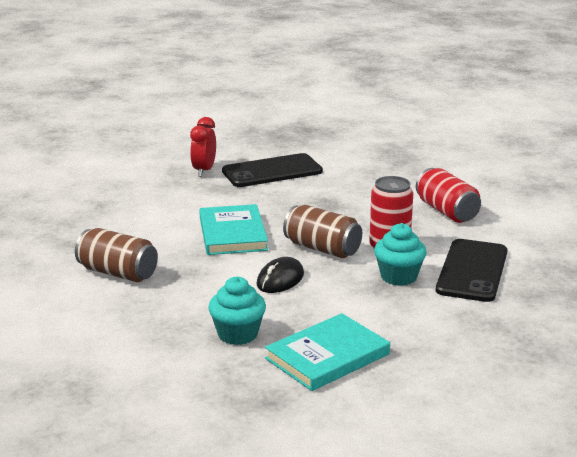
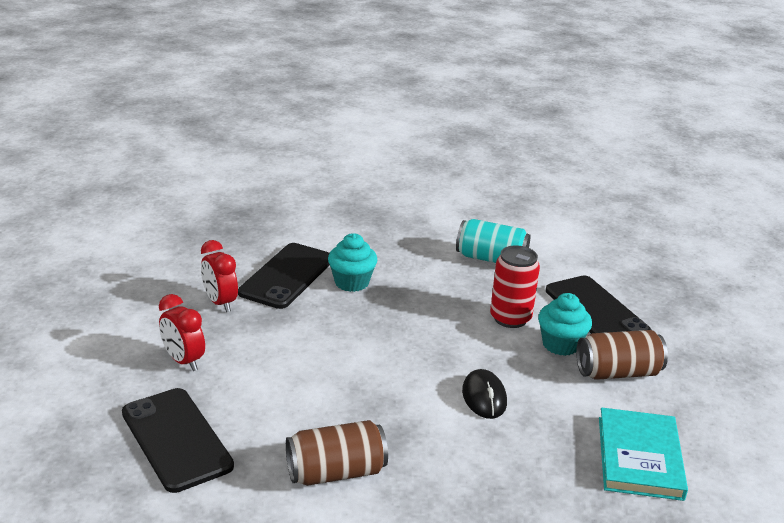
camera: 45 degrees left, 5 degrees up
turquoise book [199,204,268,255] -> none
turquoise cupcake [208,276,266,345] -> turquoise cupcake moved to [328,233,377,292]
brown can [283,205,362,258] -> brown can moved to [576,330,668,380]
red can [416,168,481,223] -> turquoise can [456,219,530,263]
none -> black phone [122,388,234,493]
none -> red clock [159,294,205,371]

